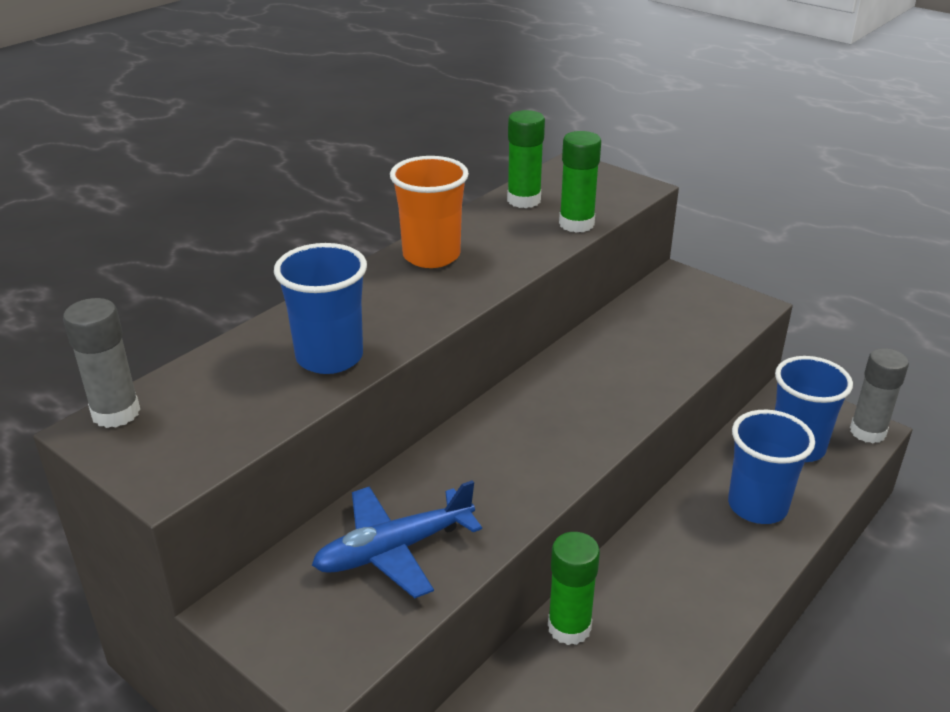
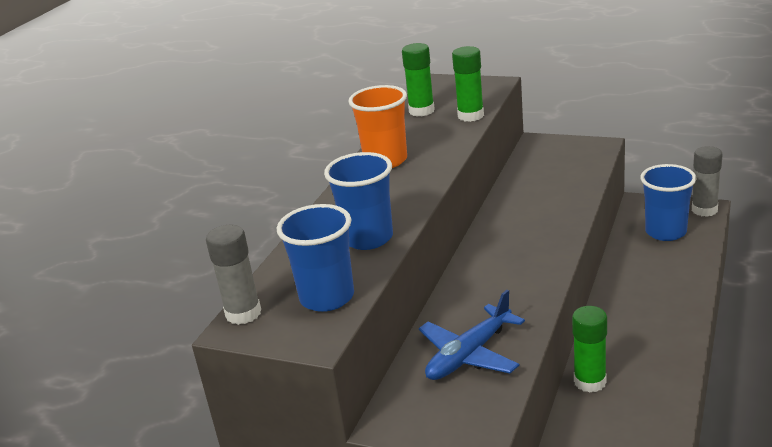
camera: 15 degrees left, 5 degrees down
blue cup [728,410,815,524] -> blue cup moved to [277,204,354,312]

